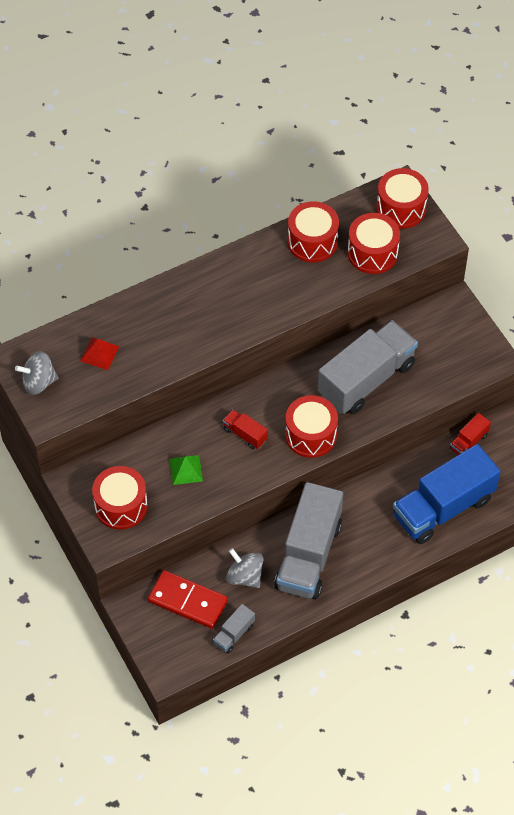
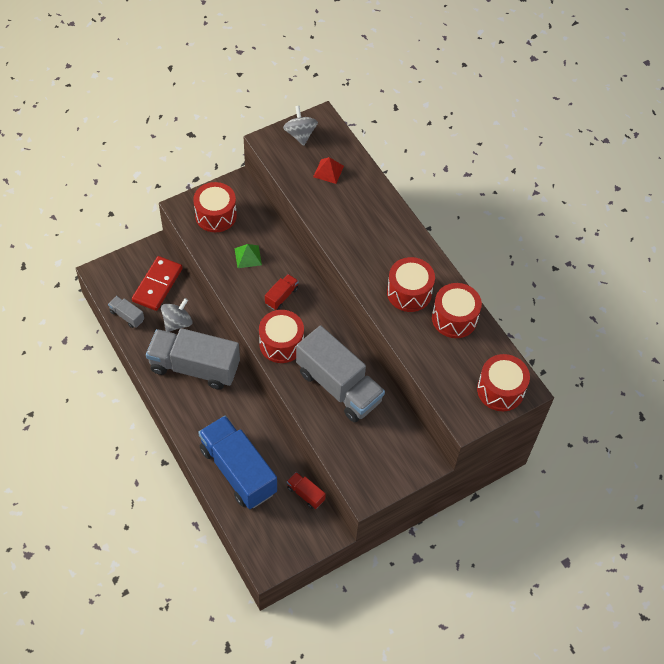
camera: 85 degrees right, 0 degrees up
red drum [348,213,400,274] -> red drum moved to [387,257,435,312]

